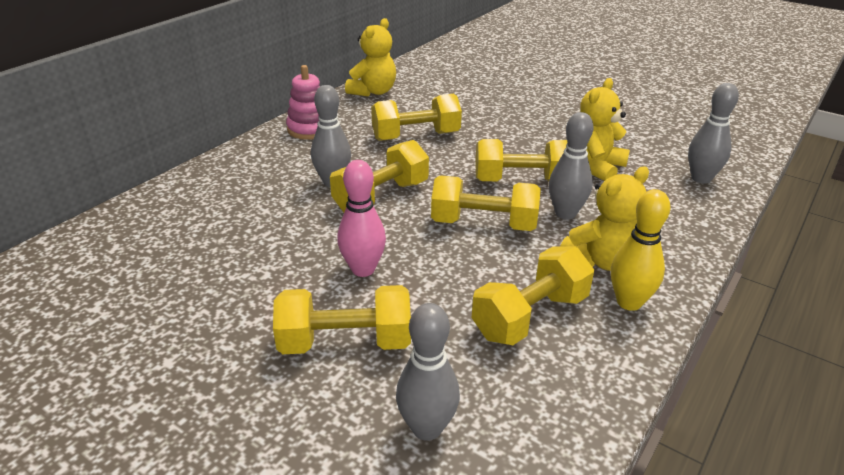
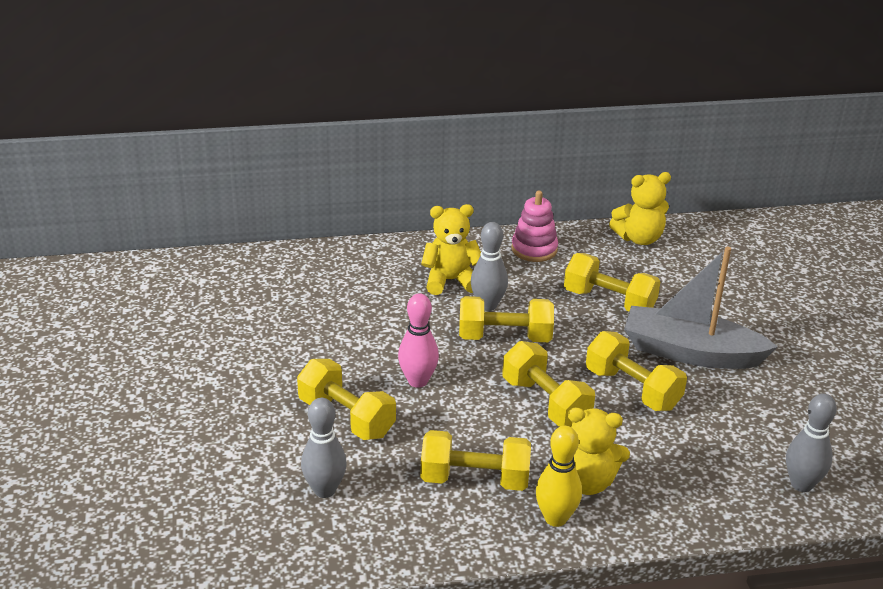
camera: 45 degrees right, 0 degrees up
grey bowling pin [549,112,594,220] -> none
yellow teddy bear [580,78,630,181] -> yellow teddy bear moved to [421,204,481,295]
none -> grey boat [624,247,778,369]

